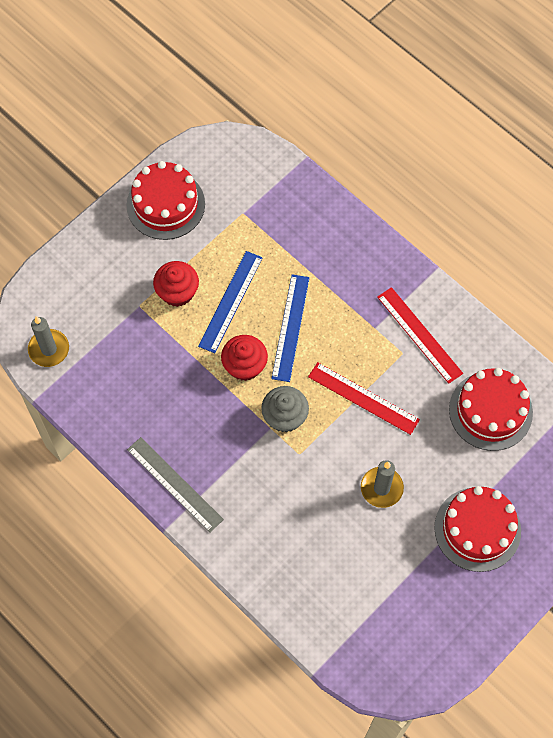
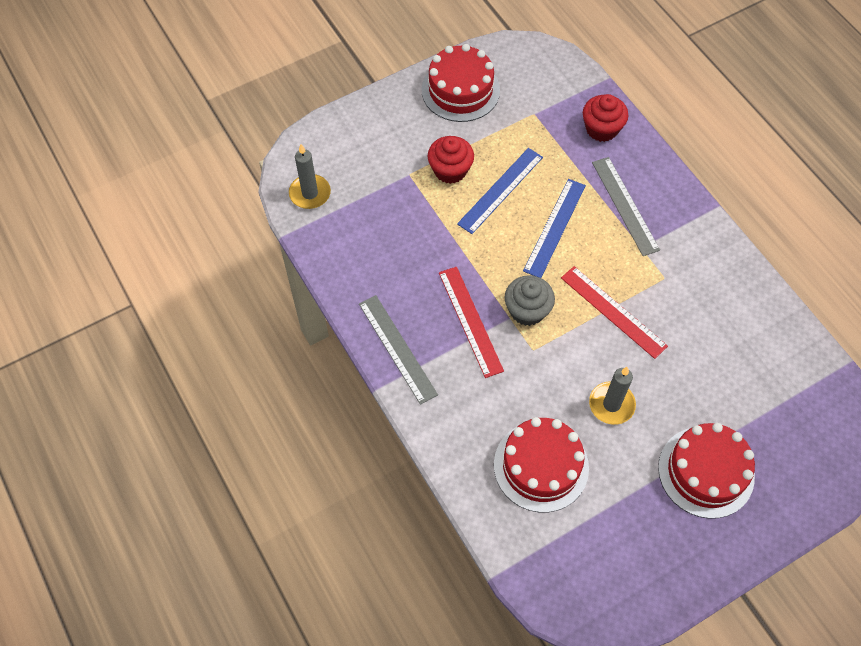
camera: 15 degrees right, 5 degrees down
red cupcake [221,335,268,381] -> red cupcake moved to [583,94,628,142]
red ruler [377,287,463,384] -> red ruler moved to [439,267,504,378]
red cake [449,368,533,451] -> red cake moved to [494,417,589,513]
none -> grey ruler [592,157,660,256]

